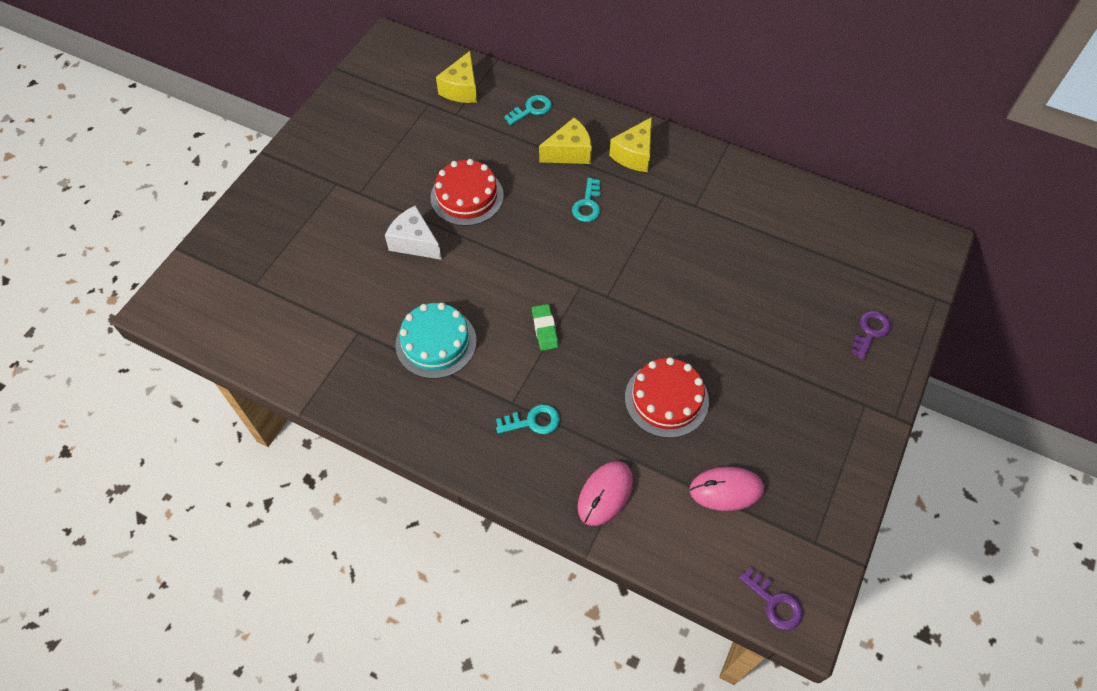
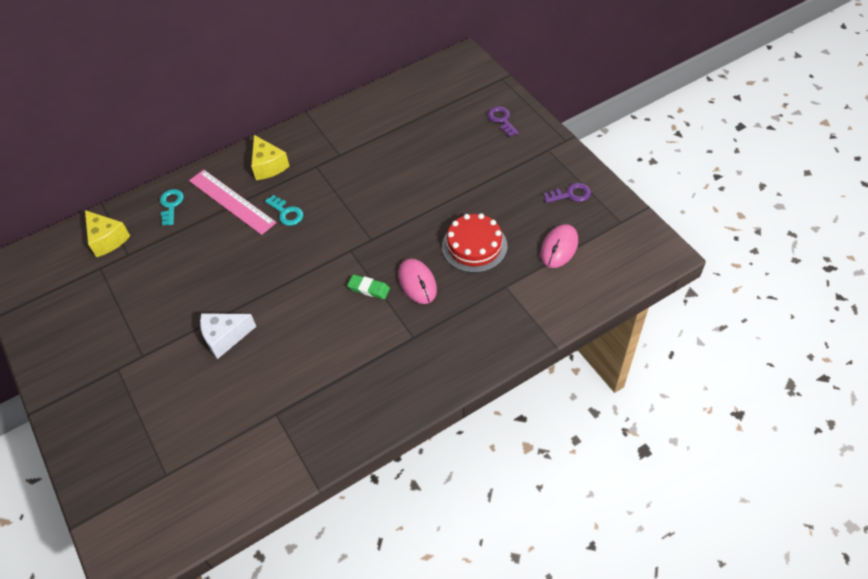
camera: 55 degrees left, 5 degrees down
turquoise cake [395,303,477,379] -> none
red cake [430,159,504,226] -> none
turquoise key [496,404,560,434] -> none
yellow cheese [539,118,592,164] -> pink ruler [189,170,277,235]
pink mouse [578,461,633,526] -> pink mouse moved to [398,259,437,304]
purple key [739,567,803,630] -> purple key moved to [544,183,591,203]

